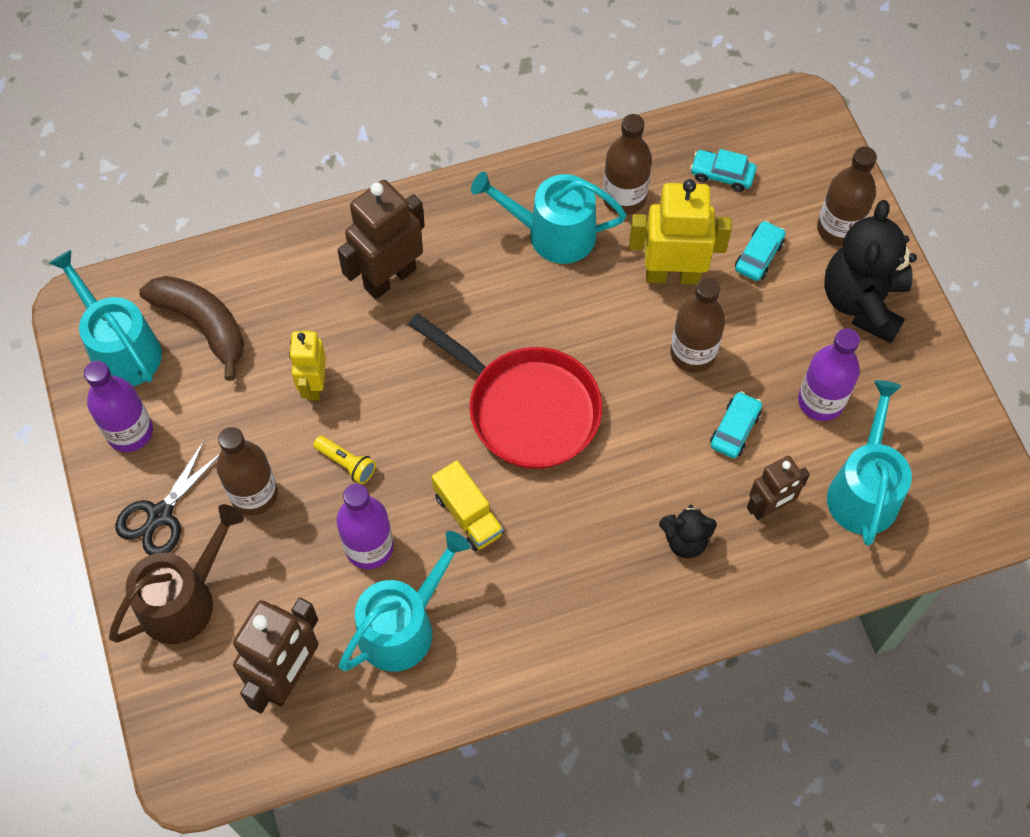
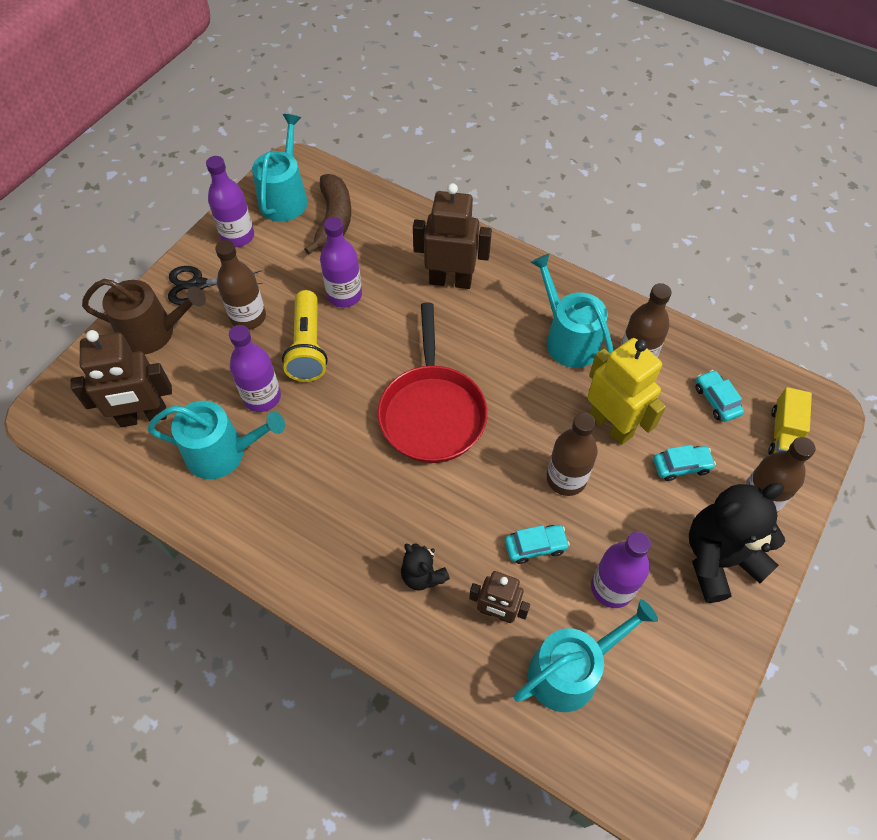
camera: 50 degrees right, 5 degrees down
yellow robot [289,330,326,401] -> purple bottle [320,217,362,308]
yellow flashlight [313,436,376,484] -> yellow flashlight [282,290,328,382], size x1.93
yellow truck [432,460,504,551] -> yellow truck moved to [768,387,812,455]

